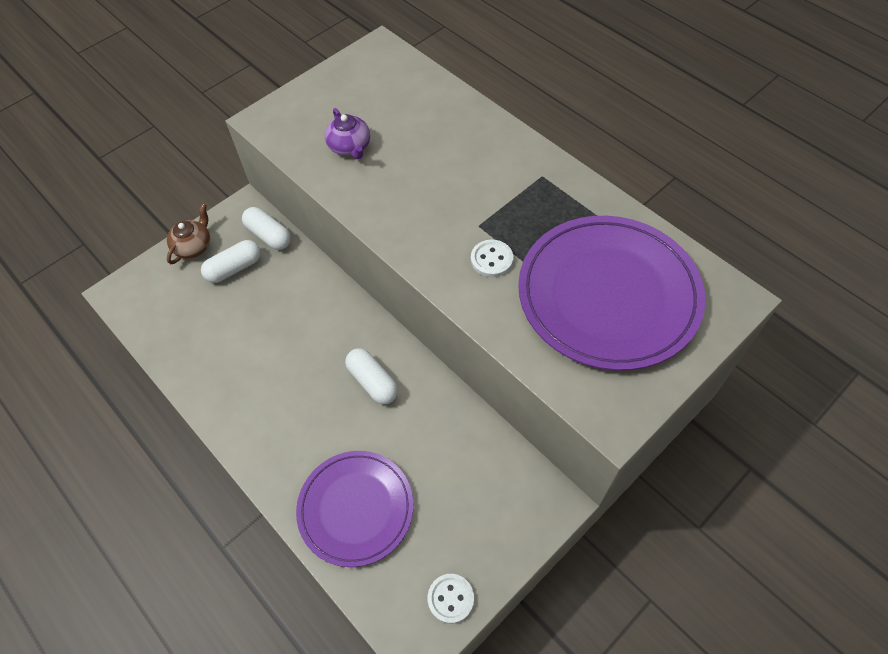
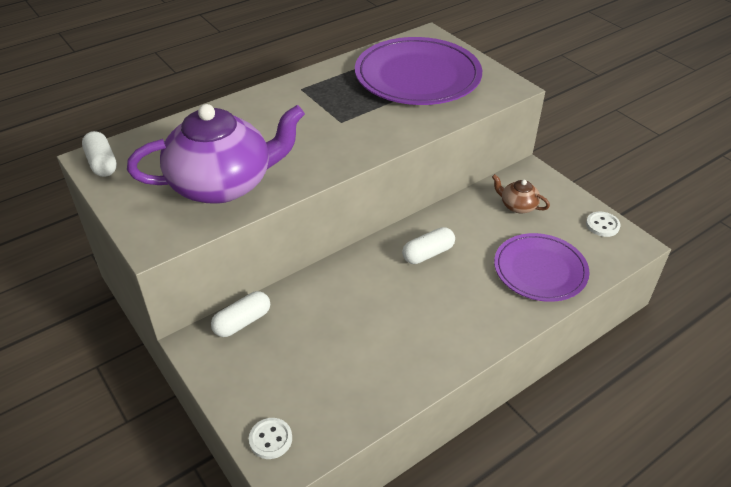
camera: 85 degrees left, 15 degrees down
brown teapot [167,204,210,264] -> brown teapot moved to [492,174,550,213]
white capsule [201,240,261,283] -> white capsule moved to [82,131,117,177]
purple teapot [325,108,370,159] -> purple teapot [127,104,305,204], size x2.37
white button [471,240,513,277] -> white button moved to [249,418,292,459]

